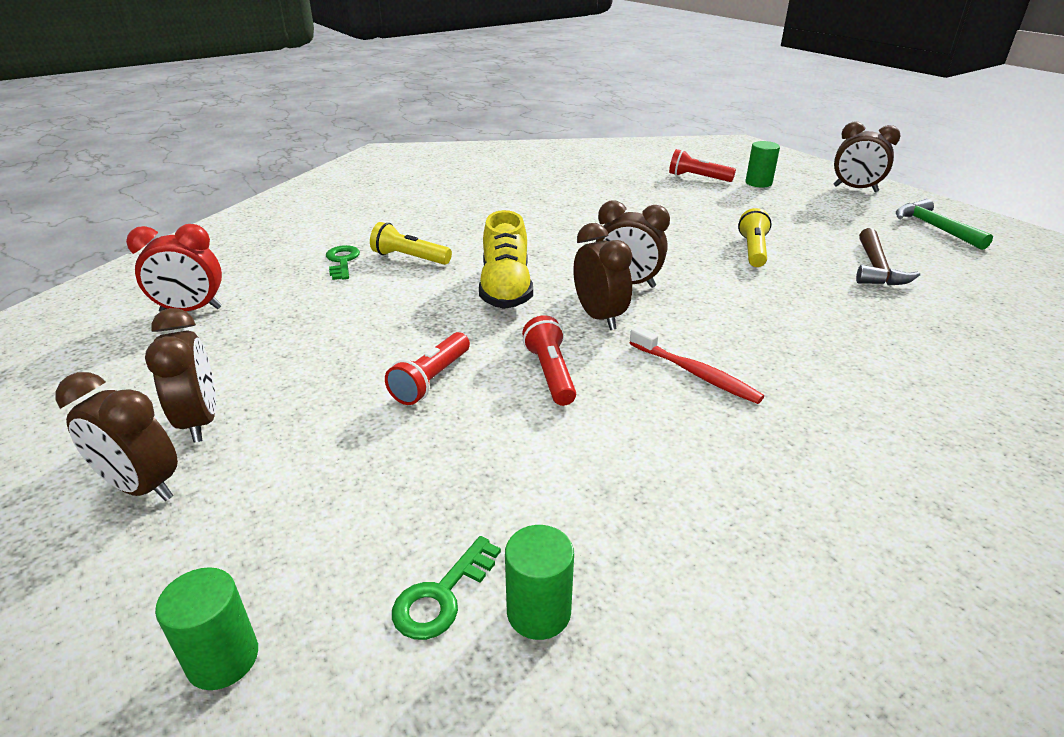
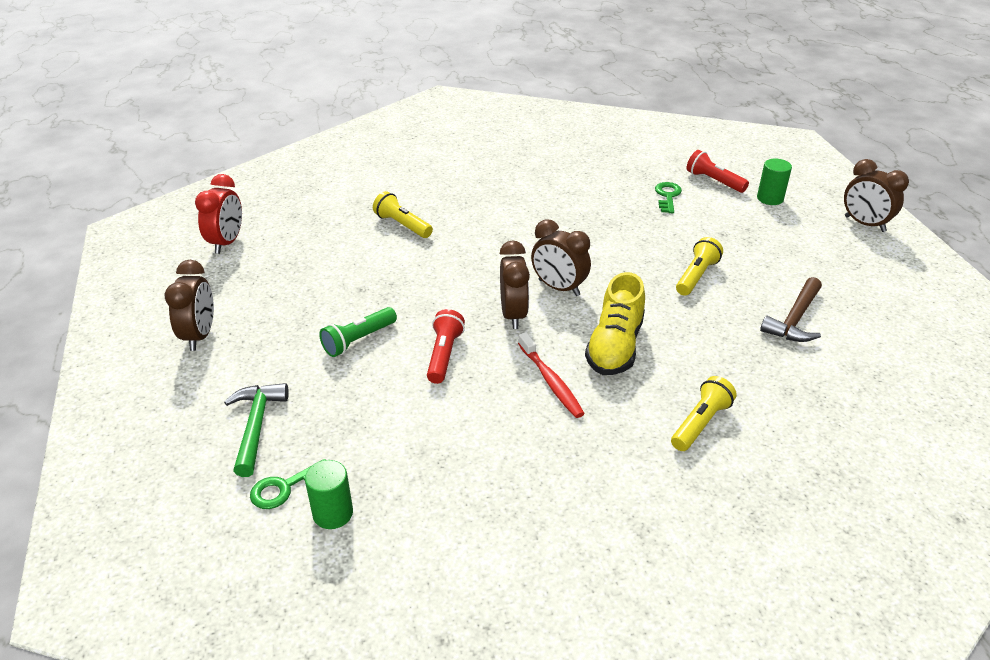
camera: 20 degrees right, 5 degrees up
brown clock [56,372,178,501] -> none
red clock [126,224,222,311] -> red clock turned 90 degrees counterclockwise [195,174,242,254]
green cylinder [155,567,258,690] -> none
green key [326,245,360,280] -> green key moved to [655,182,682,213]
red flashlight [385,332,470,405] -> green flashlight [319,307,397,357]
yellow shoe [479,210,533,309] -> yellow shoe moved to [585,272,645,375]
green hammer [896,199,993,250] -> green hammer moved to [224,383,289,477]
none -> yellow flashlight [671,376,737,451]

